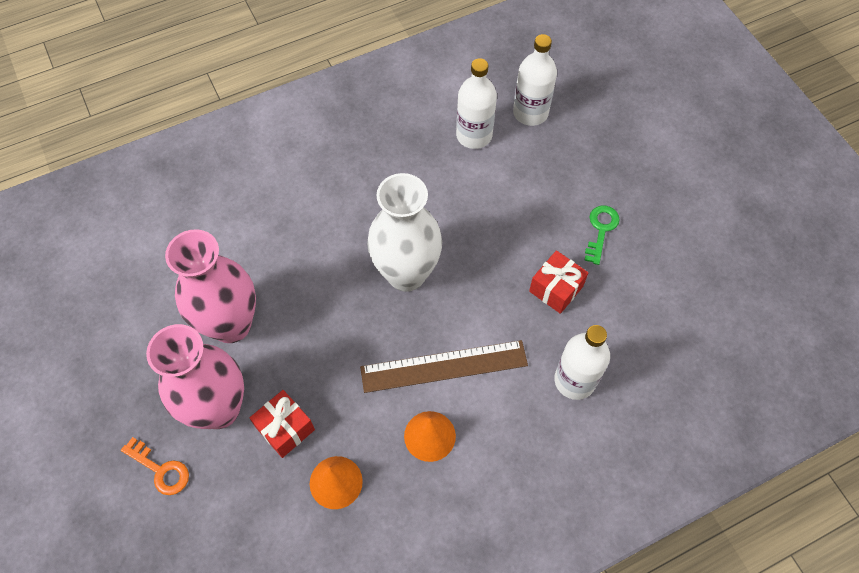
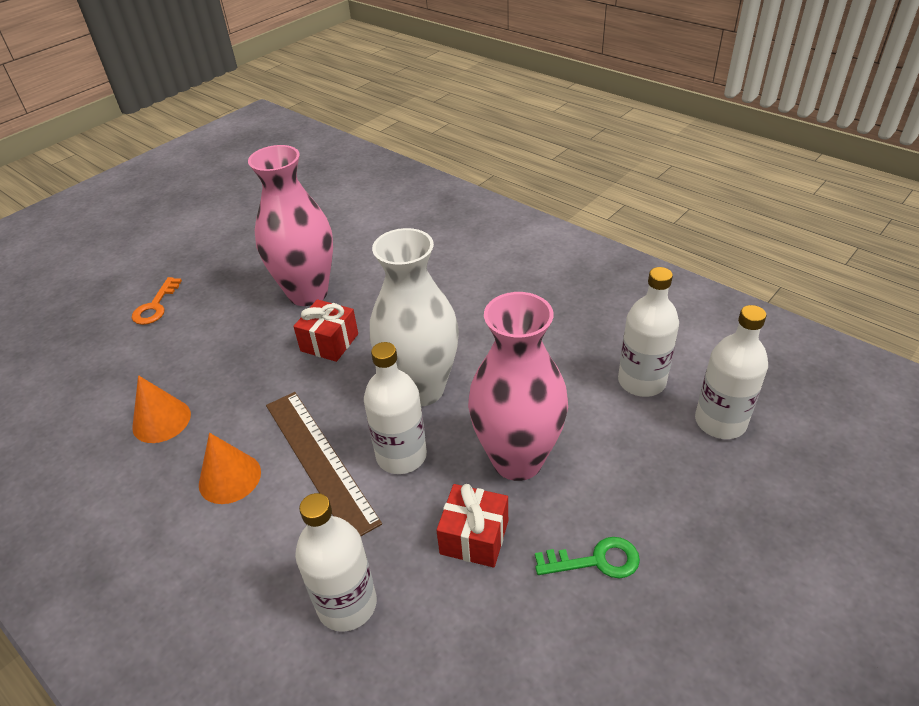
camera: 70 degrees right, 20 degrees down
pink vase [146,324,244,429] -> pink vase moved to [468,292,568,481]
red gift [250,390,315,458] -> red gift moved to [293,299,358,362]
none -> white bottle [364,342,427,474]

